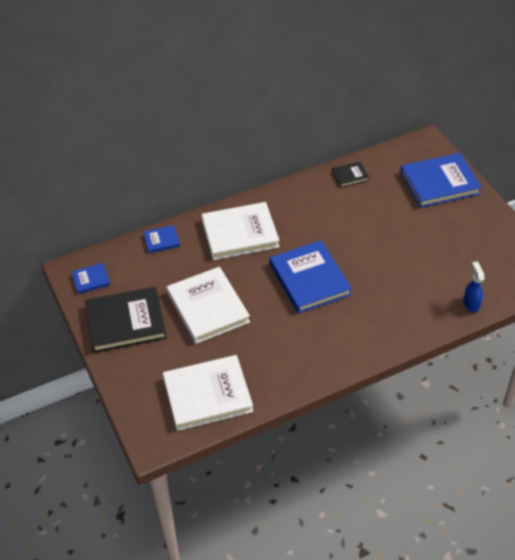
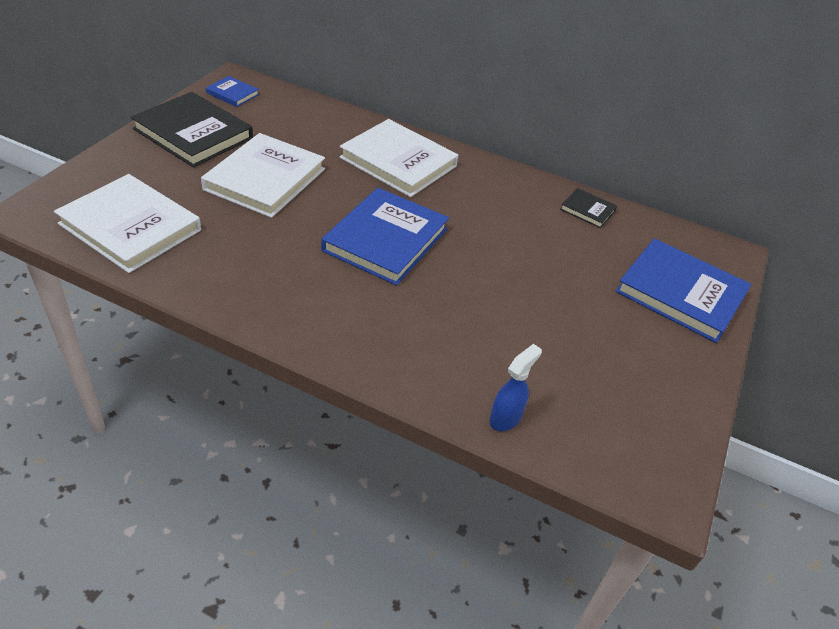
camera: 45 degrees right, 5 degrees down
blue book [143,225,180,253] -> none

